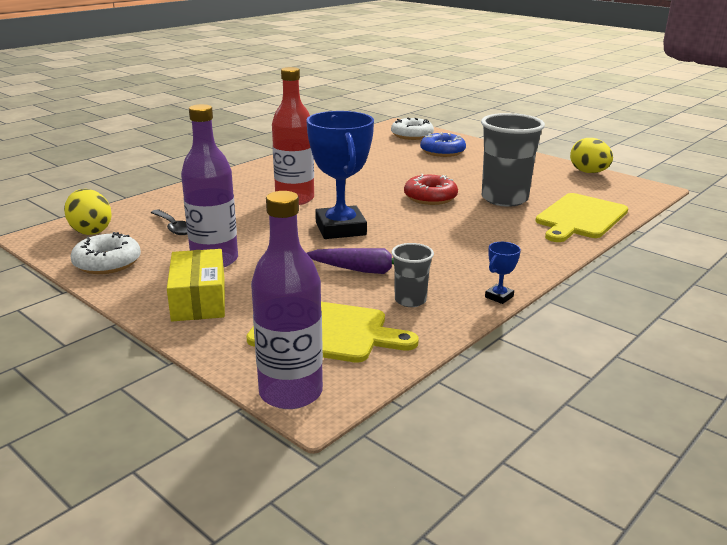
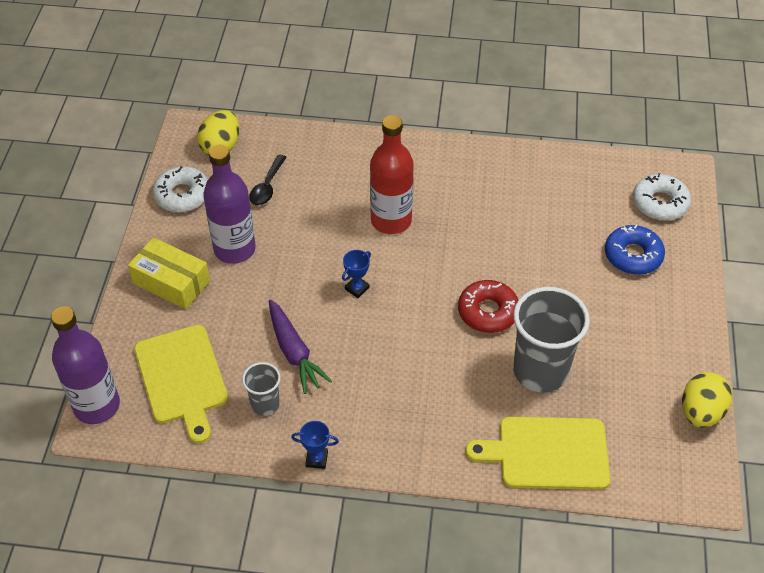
camera: 55 degrees right, 25 degrees up
yellow box [167,249,225,321] -> yellow box turned 75 degrees clockwise [128,237,210,309]
blue trophy [306,111,374,239] -> blue trophy [342,250,371,298], size x0.41

